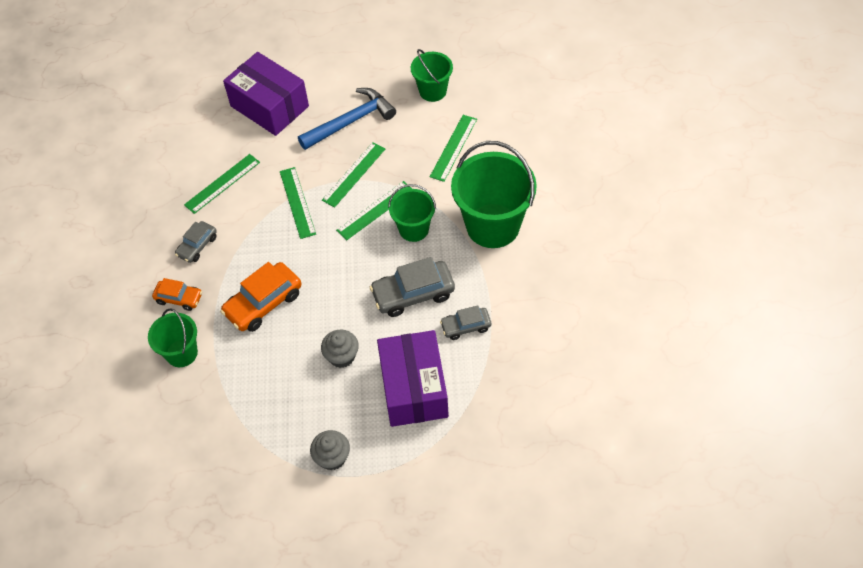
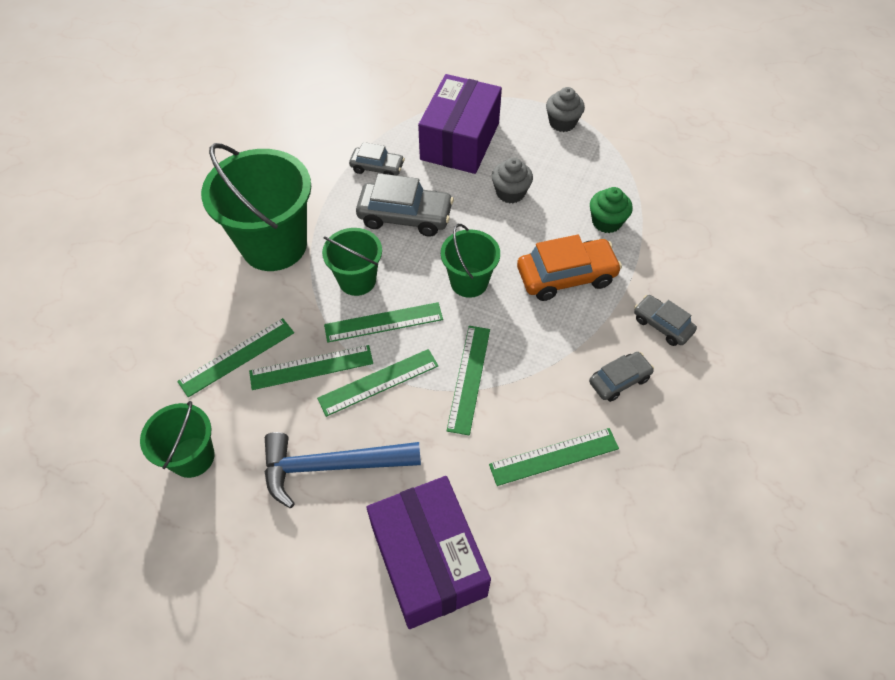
camera: 155 degrees left, 0 degrees up
green bucket [148,308,198,367] -> green bucket moved to [441,224,500,298]
orange car [152,278,202,311] -> grey car [634,295,697,346]
none -> green ruler [249,345,373,390]
none -> green cupcake [590,187,633,233]

